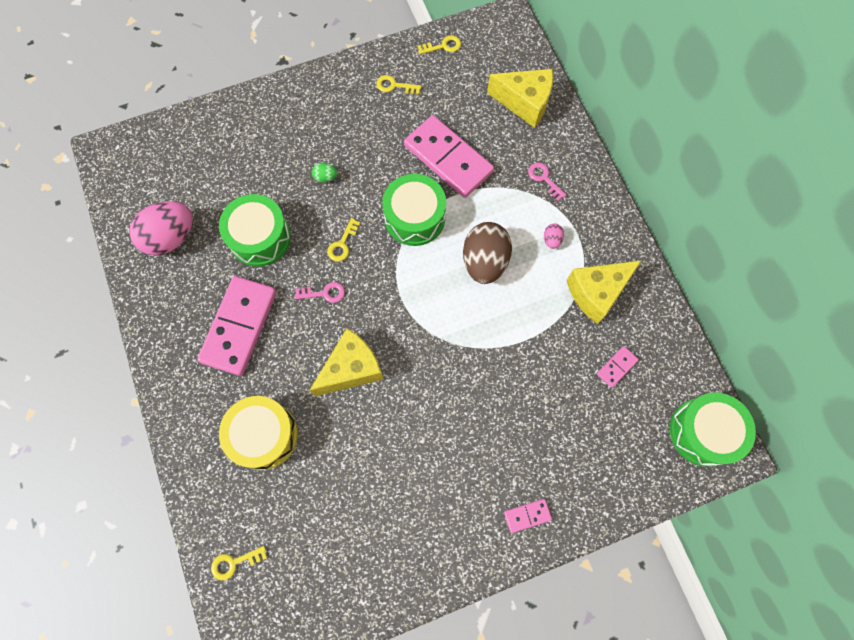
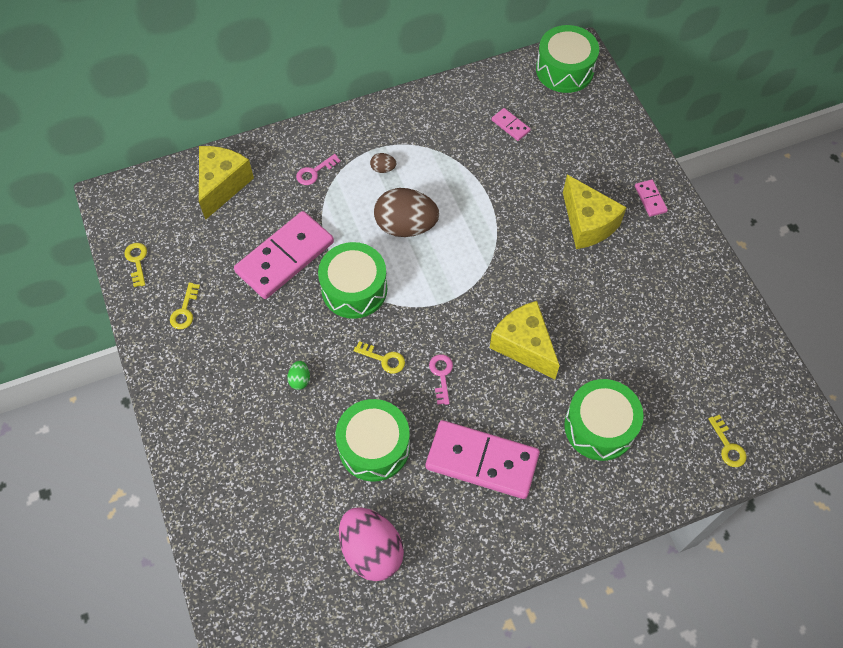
camera: 90 degrees left, 10 degrees down
yellow drum [219,396,298,470] -> green drum [564,379,644,461]
pink egg [544,224,564,249] -> brown egg [370,153,396,173]
yellow cheese [567,260,642,324] -> yellow cheese moved to [563,175,627,249]

